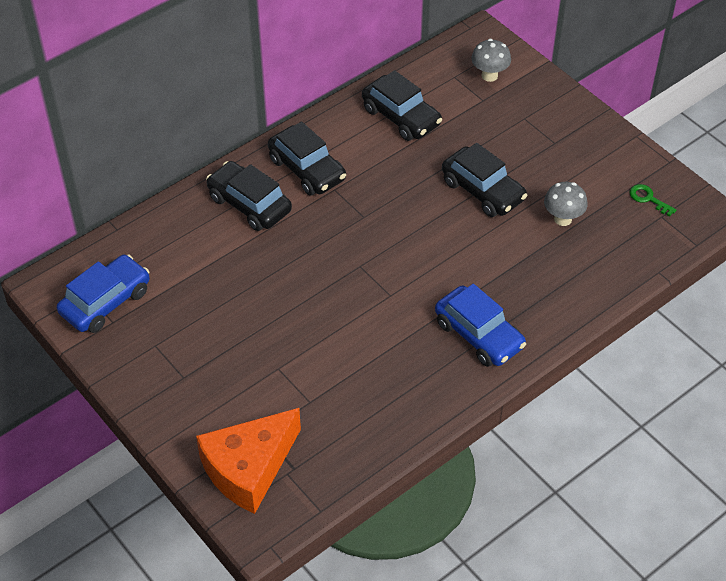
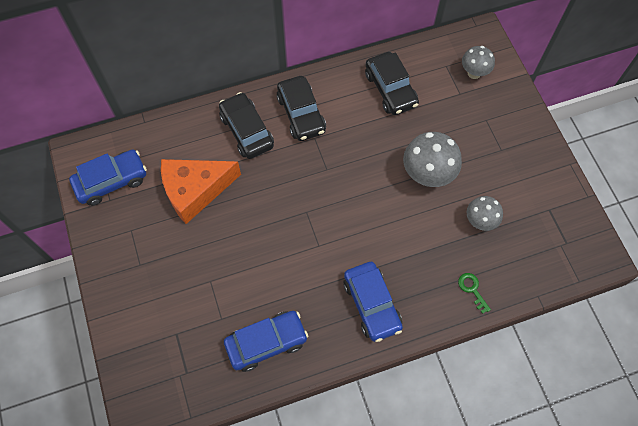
camera: 20 degrees right, 15 degrees up
orange cheese [196,408,301,514] -> orange cheese moved to [161,159,241,224]
black car [442,143,527,217] -> grey mushroom [403,132,462,187]
green key [630,184,677,216] -> green key moved to [458,273,491,314]
none -> blue car [224,311,308,372]

